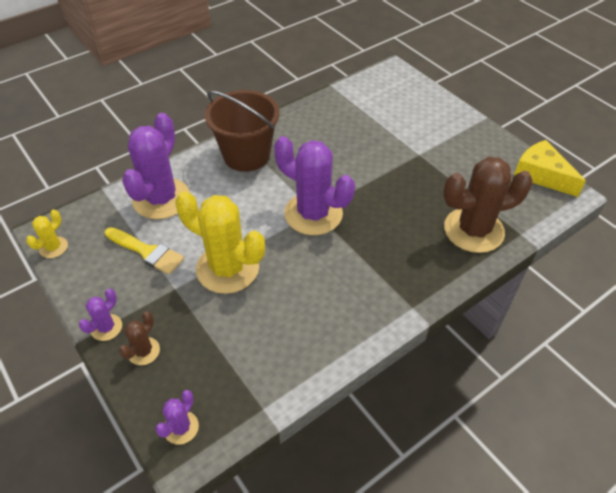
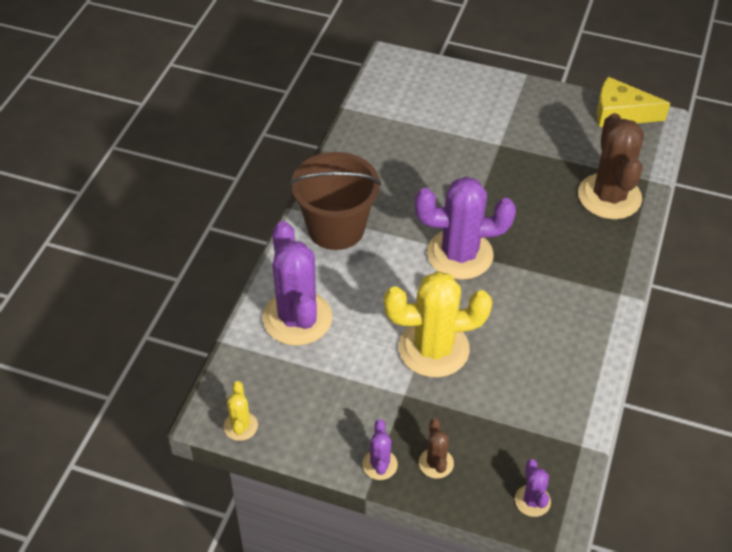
camera: 35 degrees left, 0 degrees up
yellow brush [105,227,184,275] -> none
brown cactus [443,157,533,253] -> brown cactus turned 45 degrees counterclockwise [578,113,644,219]

